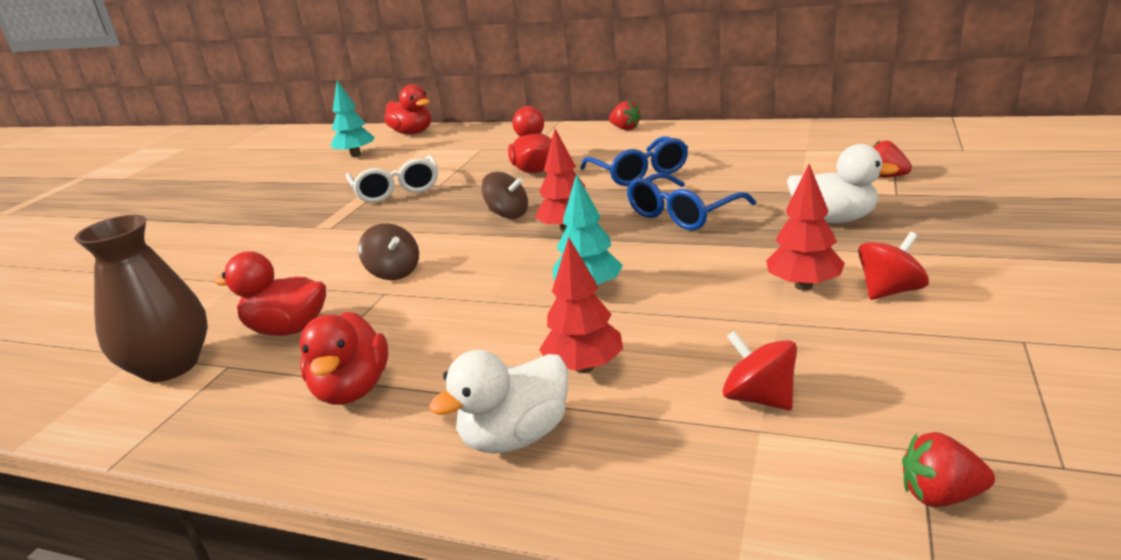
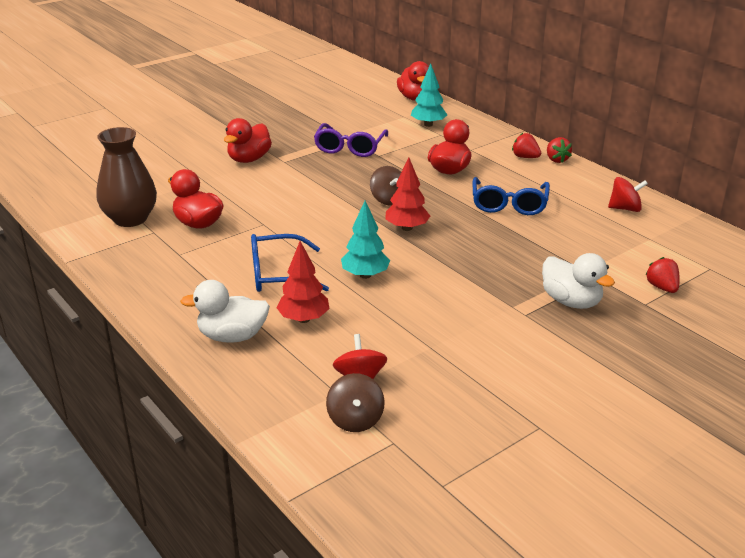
camera: 30 degrees right, 5 degrees up
red duck [300,311,388,405] -> red duck moved to [224,118,272,163]
turquoise tree [331,80,374,157] -> turquoise tree moved to [411,64,447,127]
white glasses [345,155,438,203] -> purple glasses [314,123,388,157]
brown spinning top [358,223,419,280] -> brown spinning top moved to [326,373,385,432]
blue glasses [627,173,756,230] -> blue glasses moved to [251,234,329,292]
red tree [766,164,845,290] -> none
red spinning top [858,232,929,300] -> red spinning top moved to [608,177,648,212]
red strawberry [902,432,995,507] -> red strawberry moved to [512,133,541,158]

